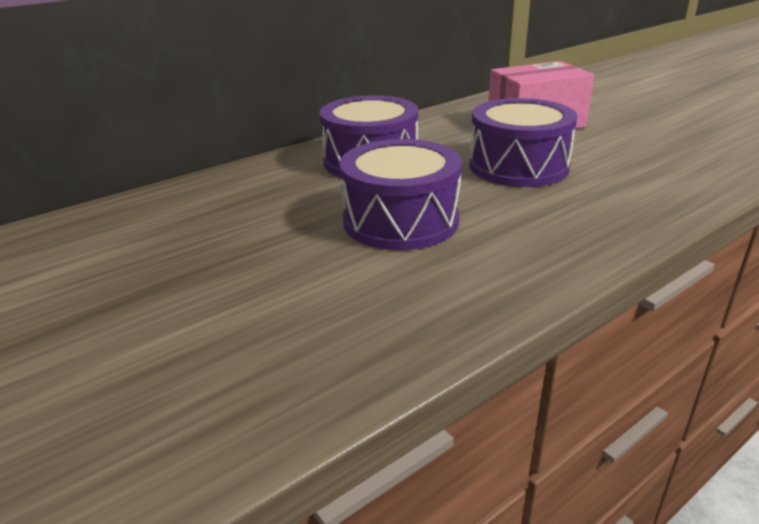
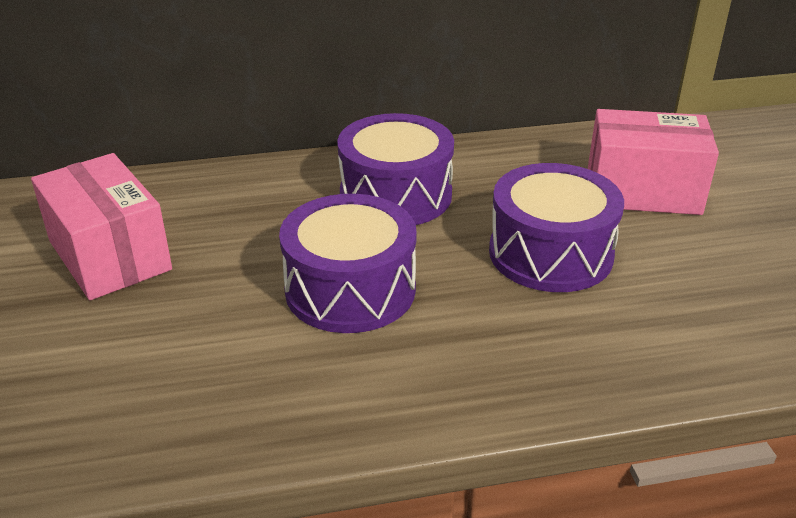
camera: 25 degrees right, 5 degrees up
none -> pink box [31,153,172,300]

